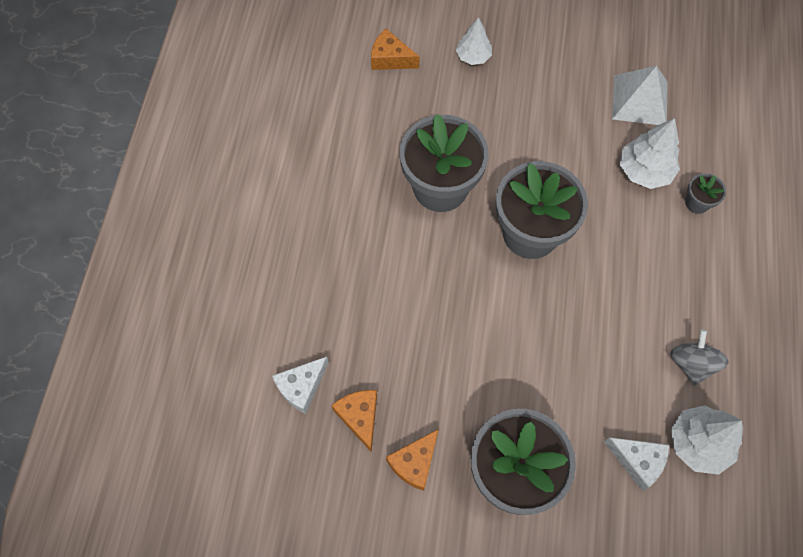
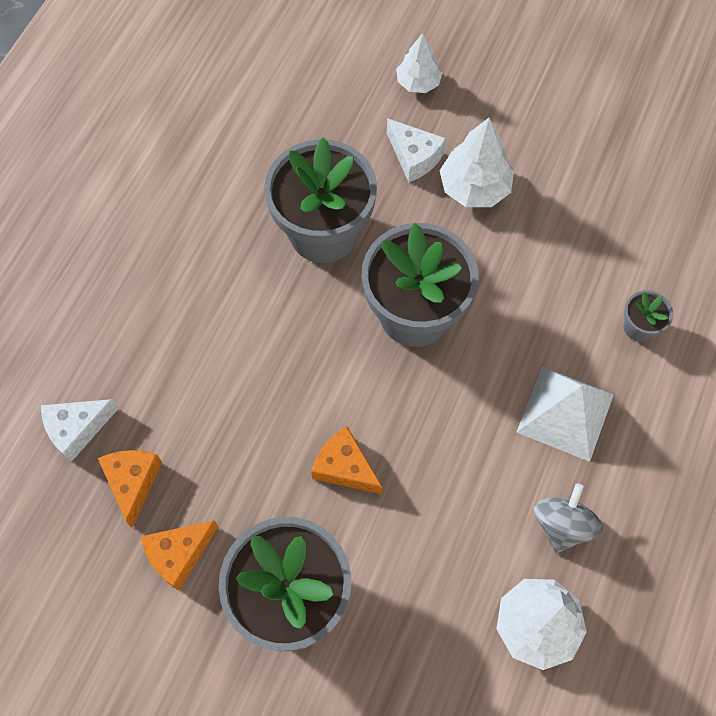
camera: 15 degrees right, 0 degrees up
orange cheese [371,29,420,70] -> orange cheese moved to [311,426,383,494]
white cheese [604,437,669,490] -> white cheese moved to [387,118,446,183]
white pyramid [612,66,668,125] -> white pyramid moved to [517,367,614,462]
white tree [620,118,680,189] -> white tree moved to [440,118,514,207]

